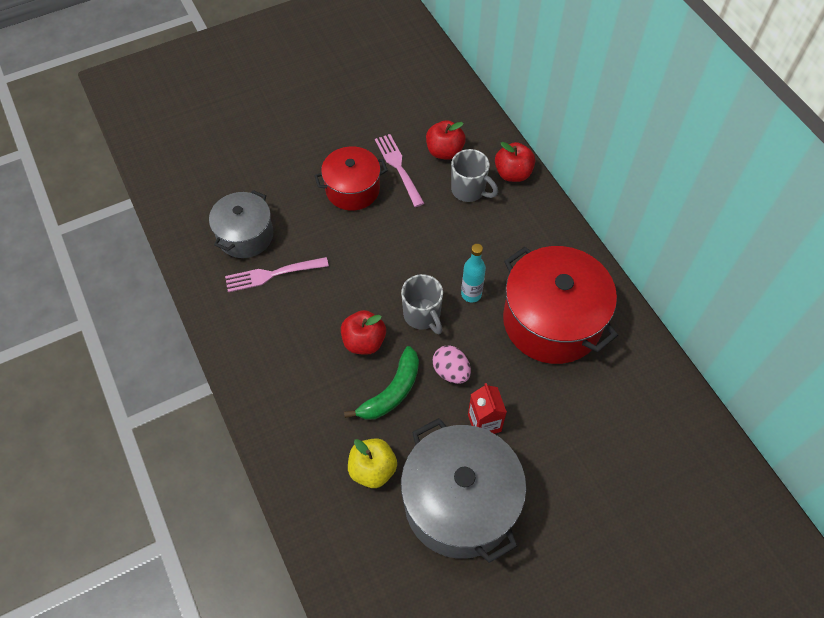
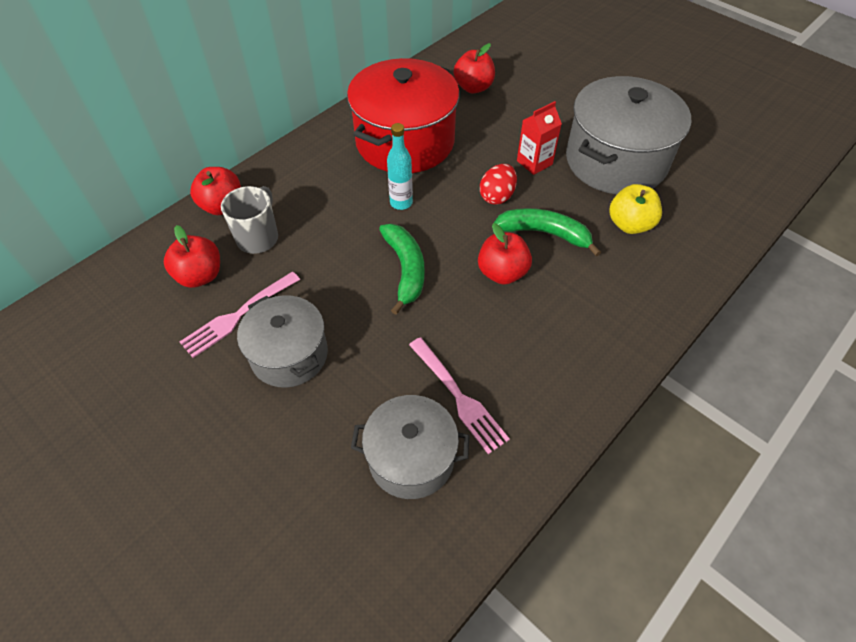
camera: 110 degrees left, 5 degrees down
red pot [314,147,388,211] -> grey pot [237,295,328,388]
grey mug [401,274,443,334] -> none
pink egg [432,345,471,384] -> red egg [480,164,517,205]
none -> green banana [379,224,425,315]
none -> red apple [453,43,495,93]

